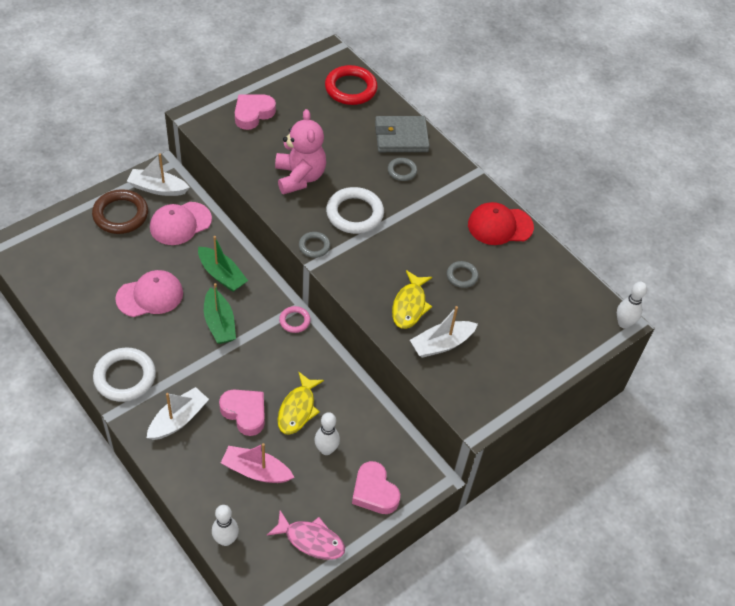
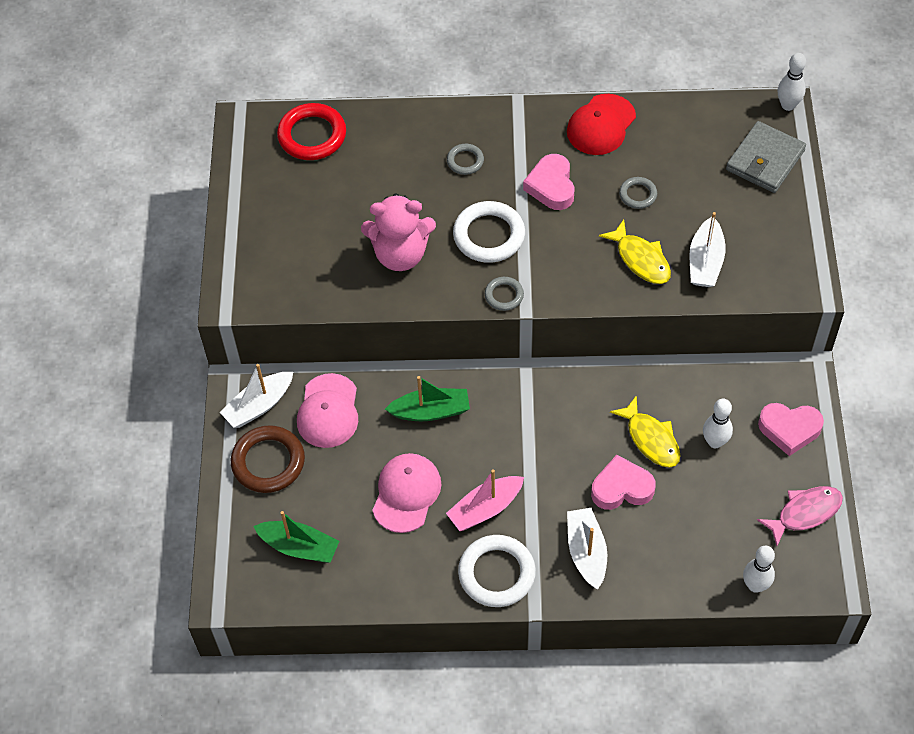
camera: 45 degrees left, 5 degrees up
green boat [204,283,236,344] -> green boat moved to [253,511,339,563]
pink boat [221,443,295,483] -> pink boat moved to [446,469,524,531]
pink heart [235,94,276,130] -> pink heart moved to [523,154,575,210]
pink teddy bear [275,109,326,194] -> pink teddy bear turned 150 degrees clockwise [361,194,436,271]
pink ring [279,306,311,333] -> none
grey wallet [375,116,429,152] -> grey wallet moved to [726,121,806,193]

